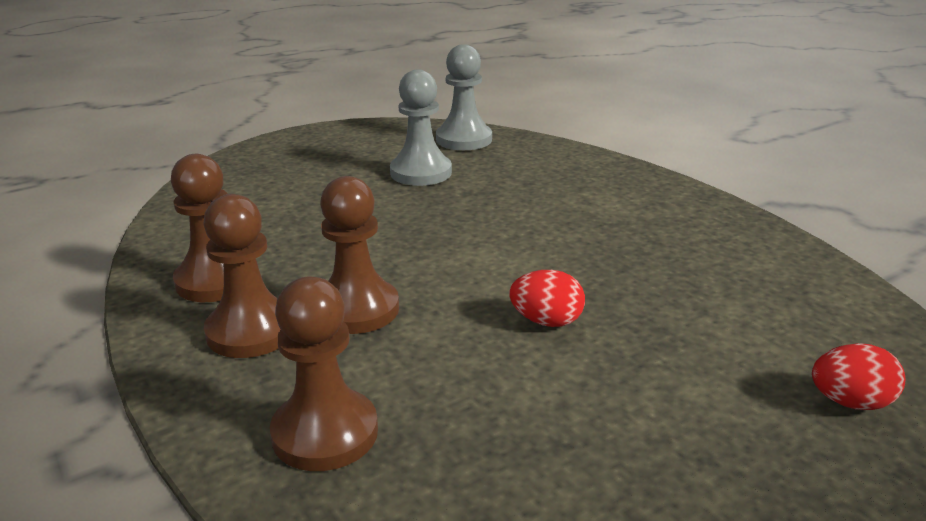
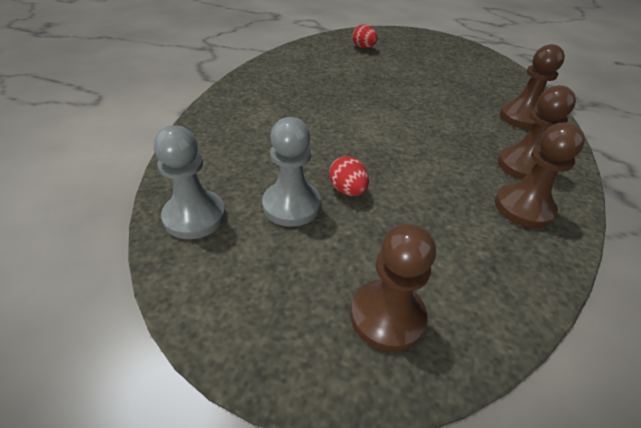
camera: 130 degrees left, 15 degrees up
brown pawn [320,176,399,334] -> brown pawn moved to [351,223,436,352]
red egg [509,270,585,327] -> red egg moved to [329,156,369,196]

